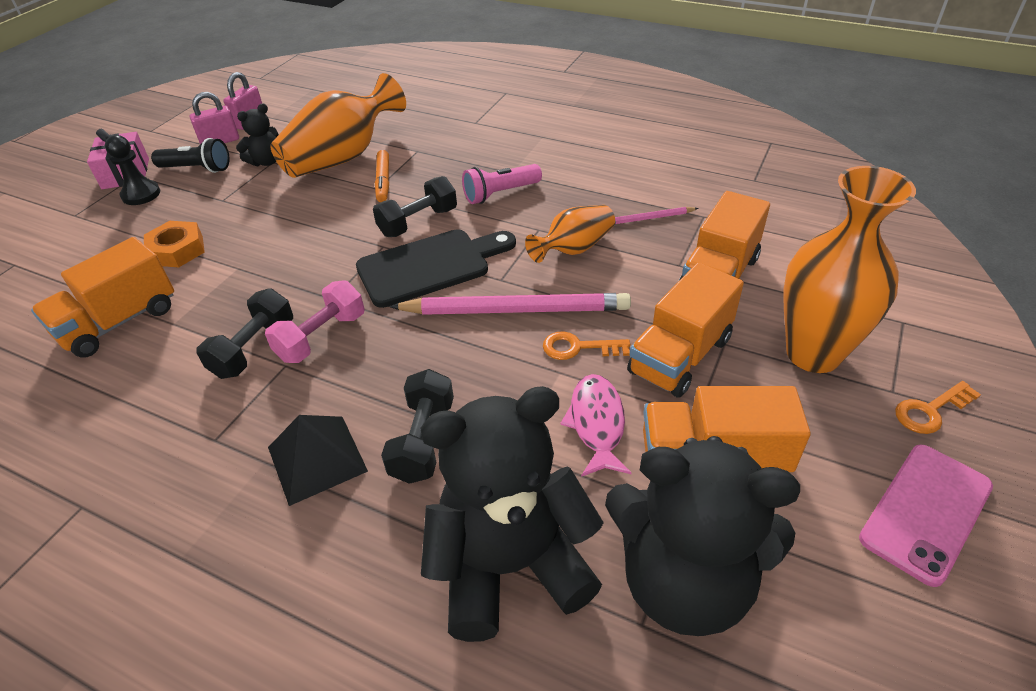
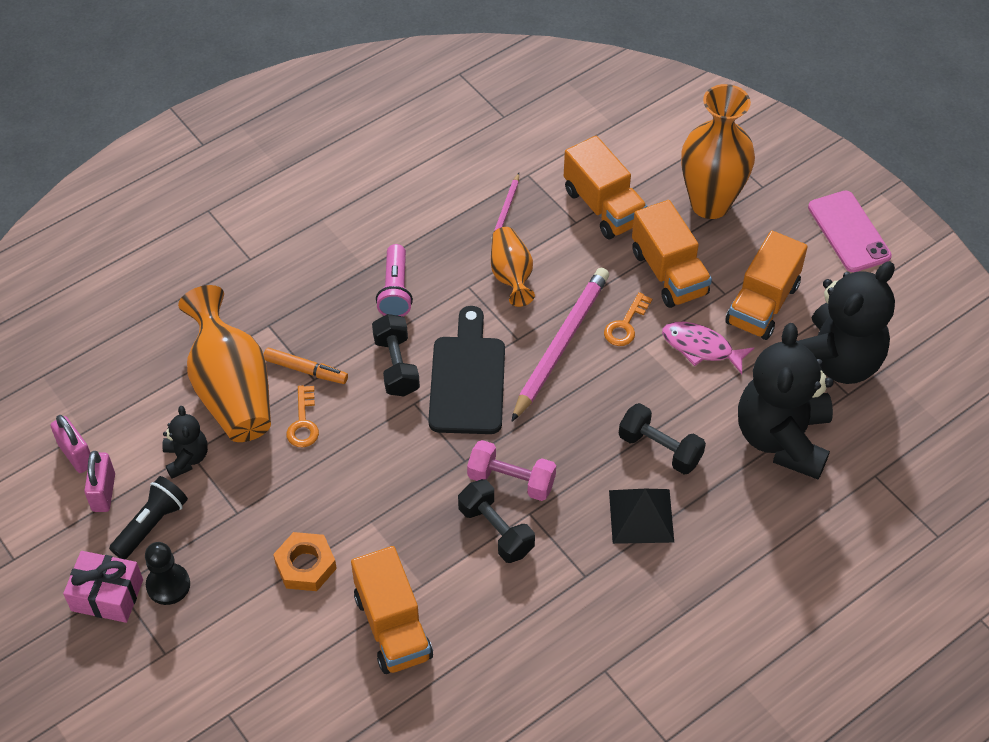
camera: 65 degrees left, 10 degrees up
pink dumbbell [265,280,365,363] -> pink dumbbell turned 45 degrees counterclockwise [467,440,556,501]
orange key [895,381,981,434] -> orange key moved to [286,385,319,447]

